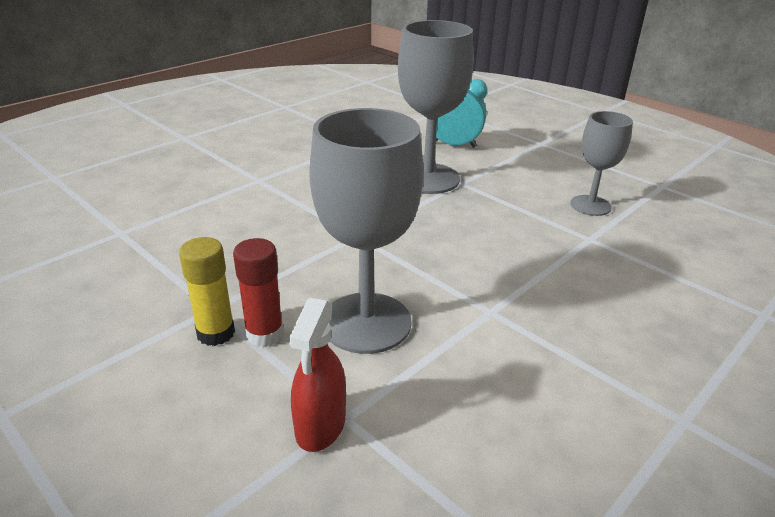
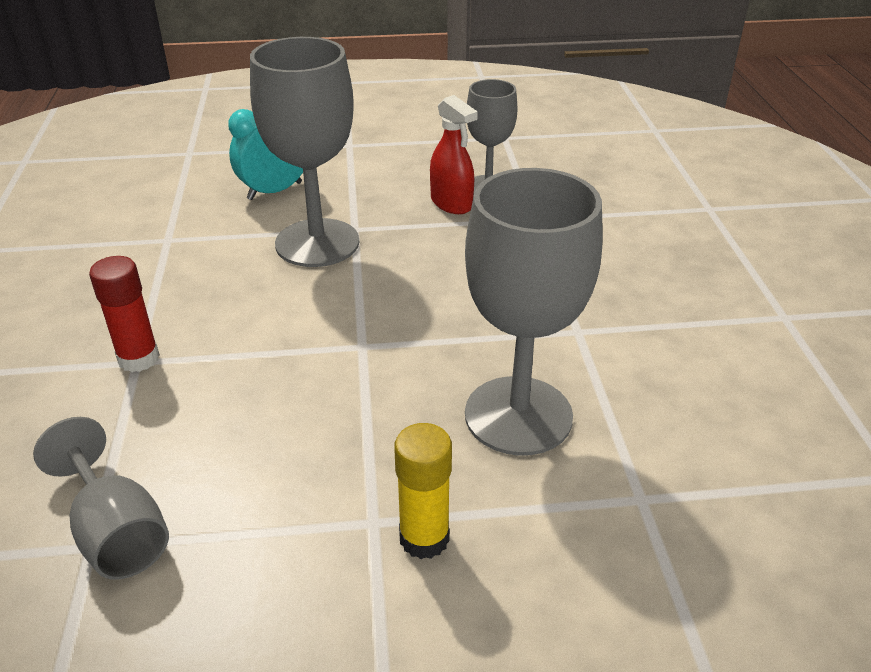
camera: 50 degrees left, 5 degrees up
red glue stick [233,238,284,347] -> red glue stick moved to [89,256,160,372]
red spray bottle [289,298,346,452] -> red spray bottle moved to [430,95,478,214]
none -> grey goblet [33,417,169,580]

